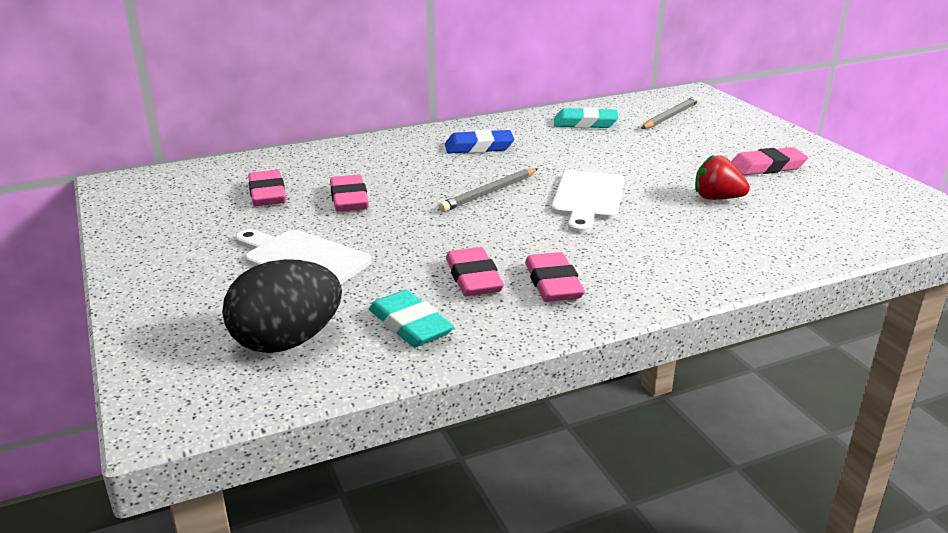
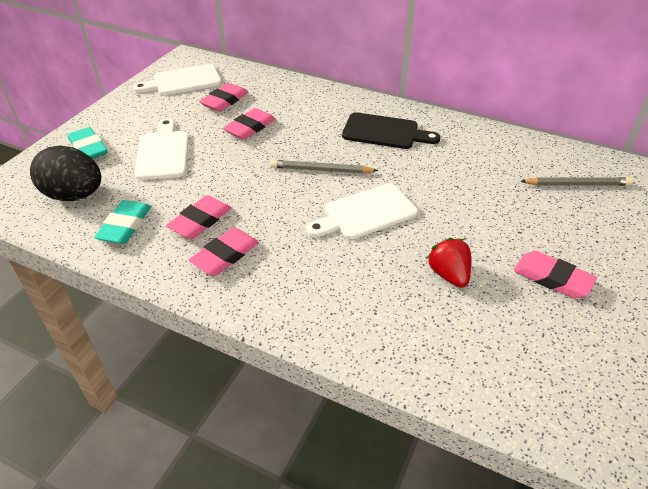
camera: 50 degrees right, 15 degrees up
blue eraser [445,129,514,154] -> black cutting board [342,112,440,149]
turquoise eraser [554,107,619,128] -> turquoise eraser moved to [68,127,108,159]
none -> white cutting board [133,64,221,95]

